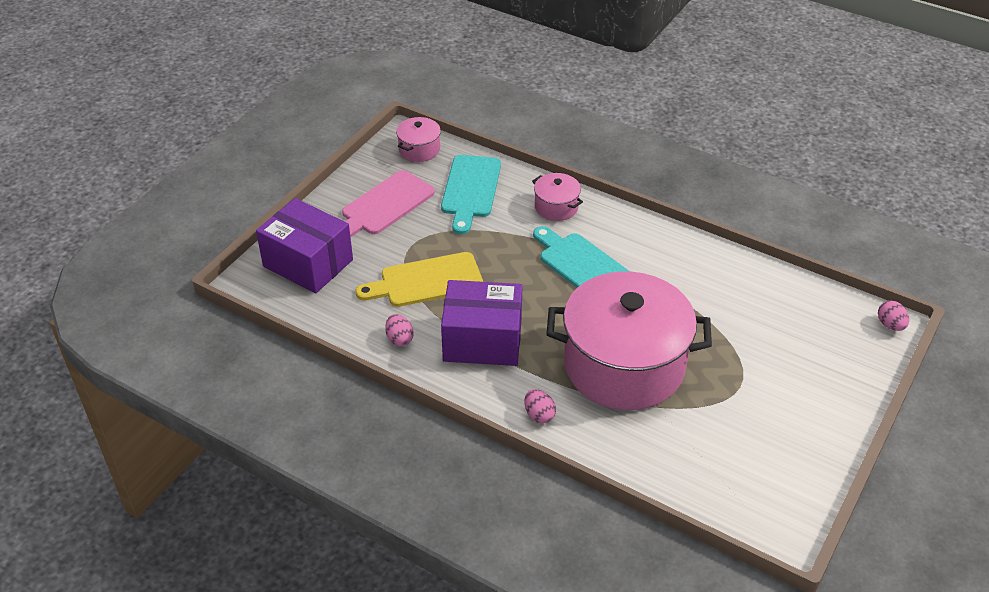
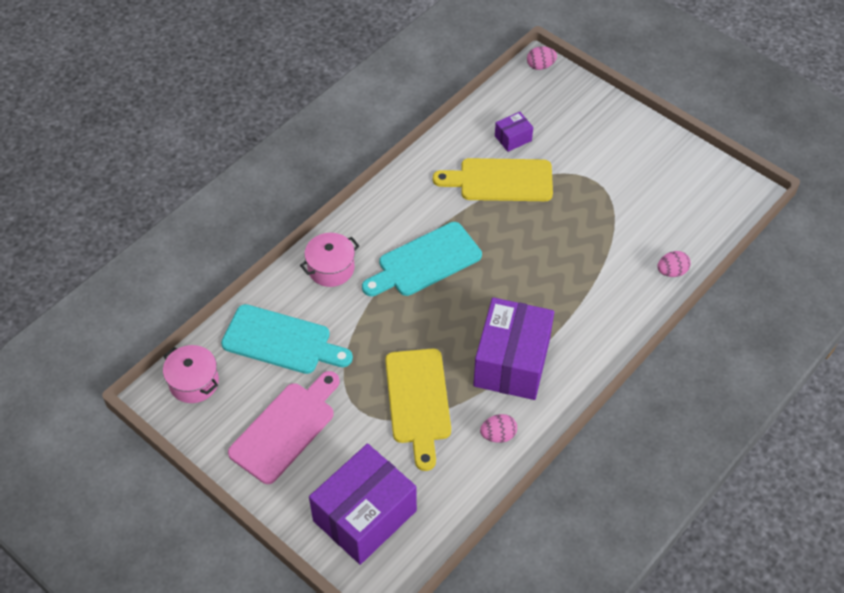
camera: 80 degrees left, 10 degrees up
pink cutting board [342,170,435,237] -> pink cutting board turned 105 degrees counterclockwise [228,371,340,484]
pink egg [524,389,556,423] -> pink egg moved to [657,251,691,277]
pink pot [547,271,712,410] -> none
none -> yellow cutting board [433,158,553,201]
none -> purple box [495,112,533,152]

